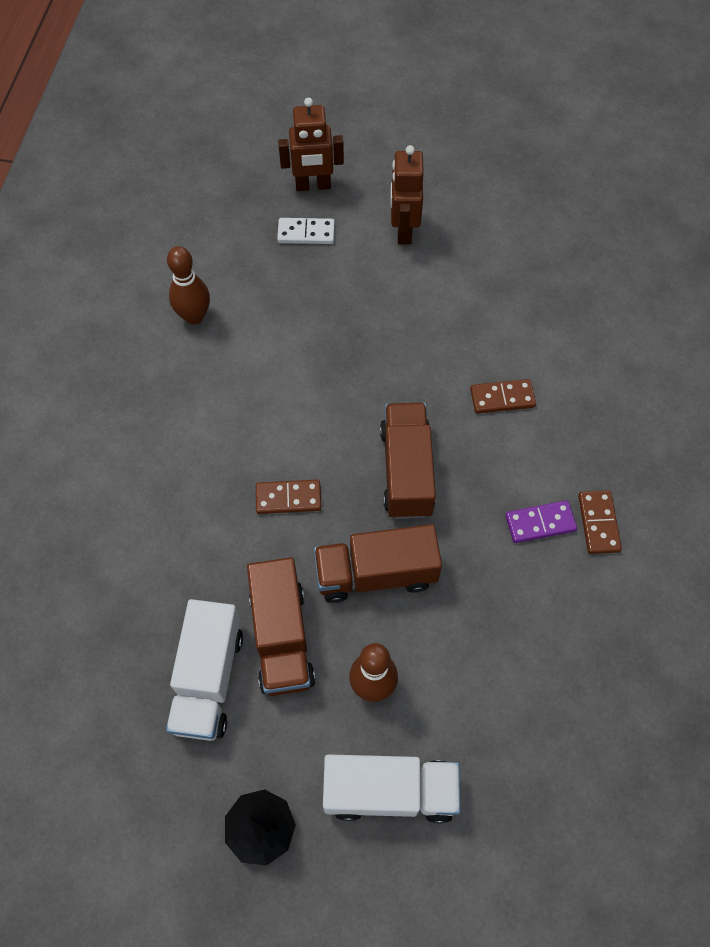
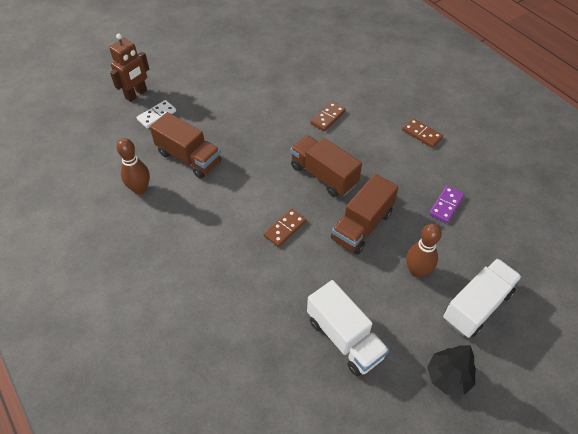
camera: 45 degrees left, 10 degrees down
brown truck [247,557,315,696] -> brown truck moved to [150,112,221,179]
brown robot [391,145,424,244] -> none
purple domino [505,500,577,543] -> purple domino moved to [429,186,465,223]

